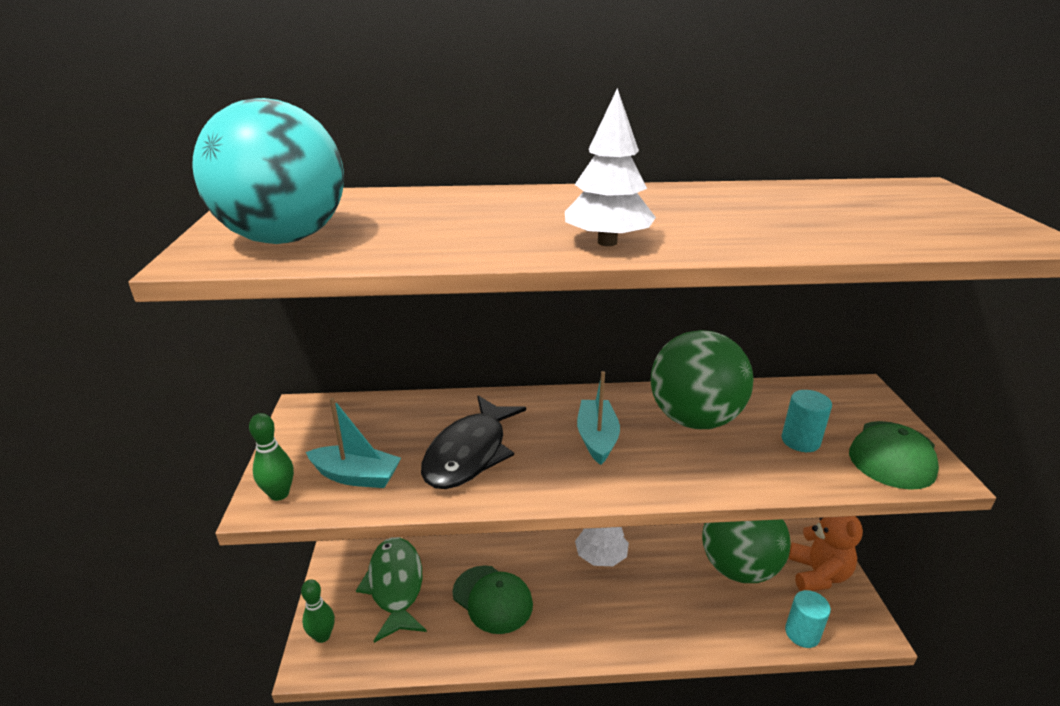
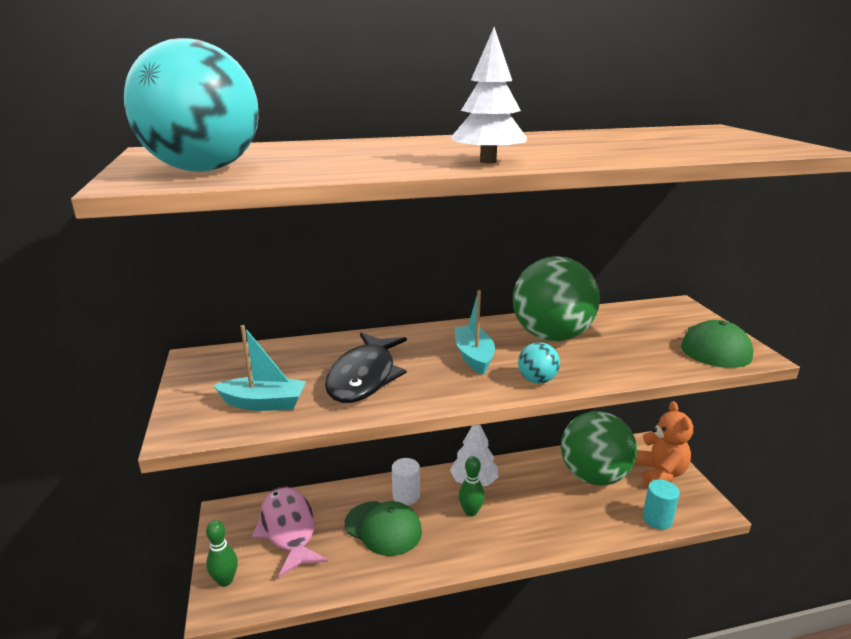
camera: 10 degrees left, 5 degrees down
green bowling pin [249,413,294,501] -> green bowling pin moved to [459,456,485,517]
green fish [356,537,427,643] -> pink fish [252,486,328,578]
turquoise cylinder [782,390,832,452] -> none
none -> white cylinder [392,458,420,505]
none -> turquoise ball [518,342,560,384]

